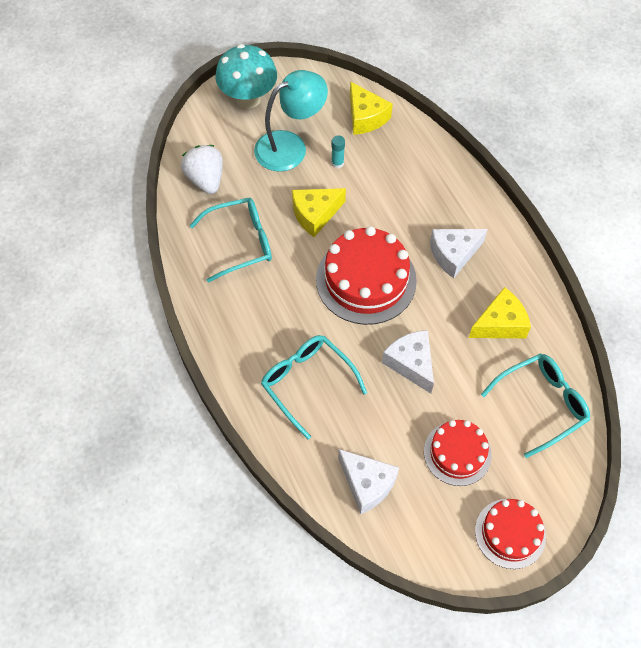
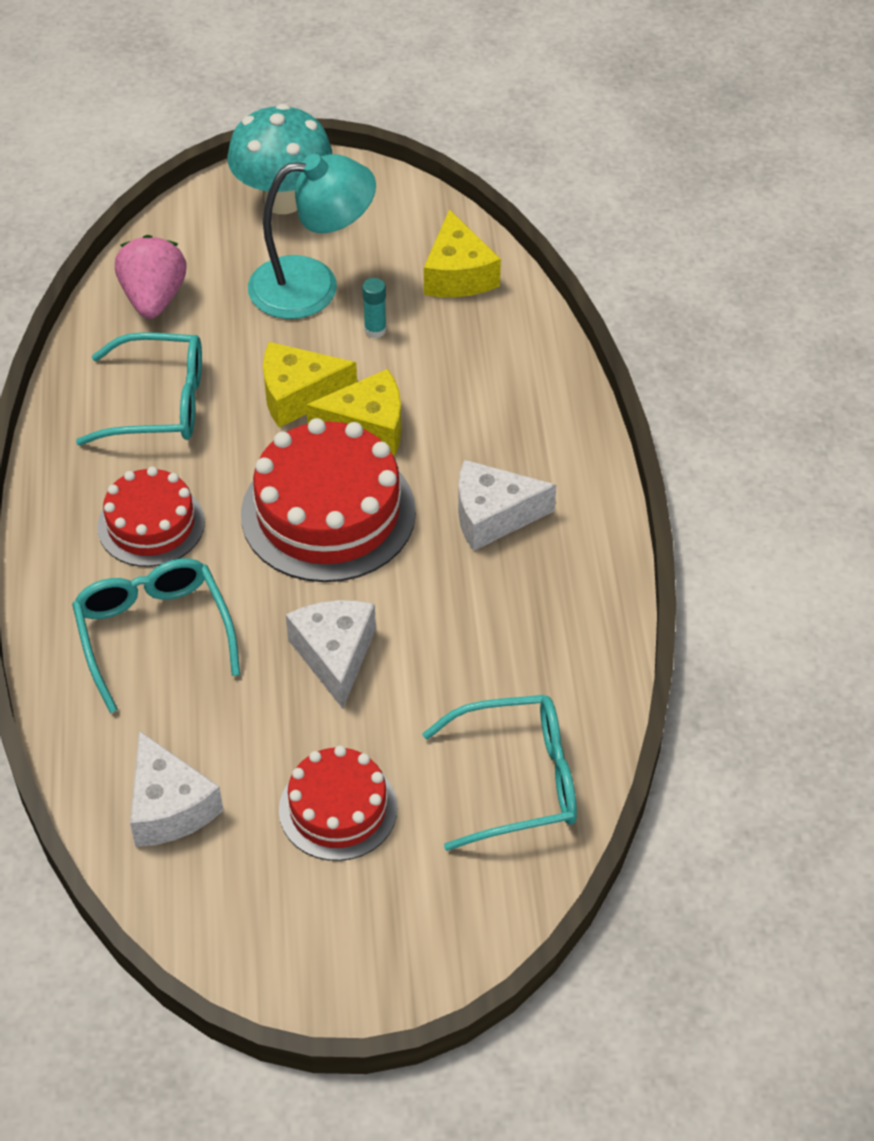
camera: 20 degrees right, 10 degrees down
white strawberry [181,145,223,194] -> pink strawberry [115,235,187,319]
yellow cheese [469,287,531,338] -> yellow cheese moved to [306,369,401,456]
red cake [475,499,546,569] -> red cake moved to [97,466,205,567]

